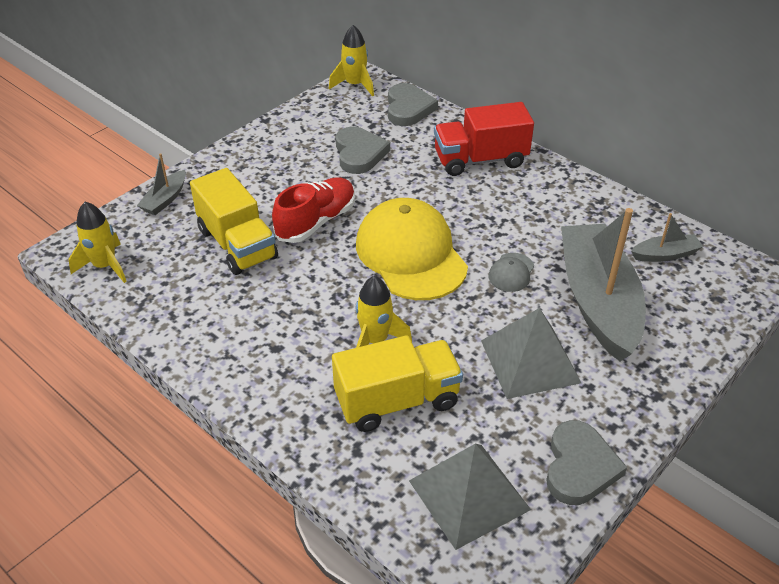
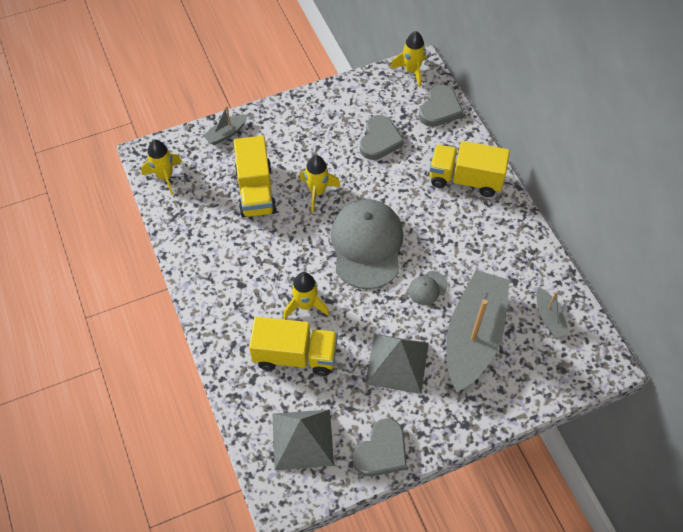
camera: 25 degrees right, 15 degrees up
red shoe [272,177,355,243] -> yellow rocket [299,155,341,212]
yellow cap [356,198,468,300] -> grey cap [330,199,404,289]
red truck [434,102,534,176] -> yellow truck [430,141,510,197]
grey boat [631,213,703,262] -> grey boat turned 60 degrees clockwise [537,287,569,338]

